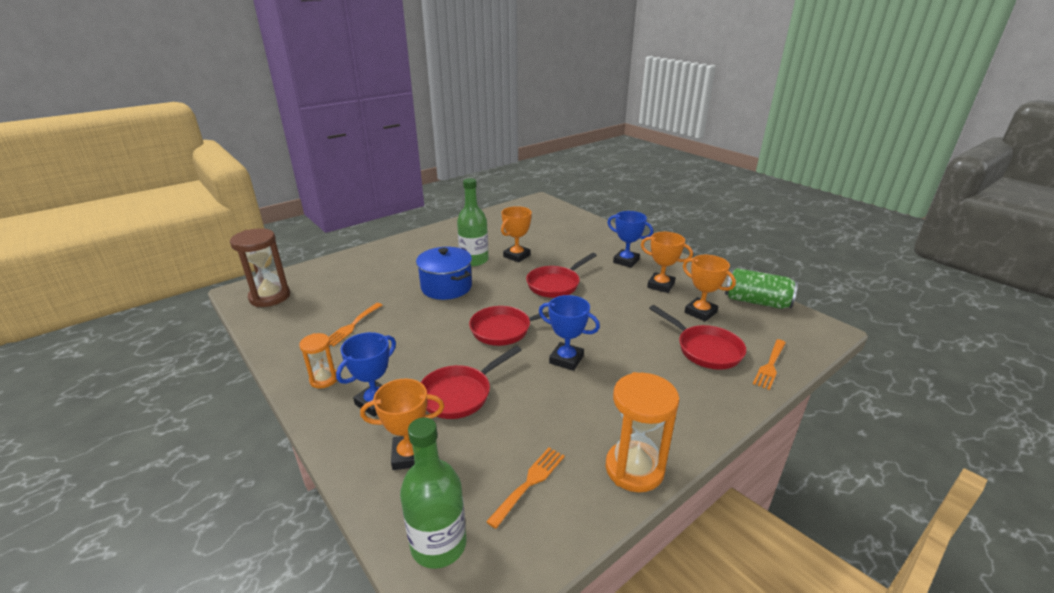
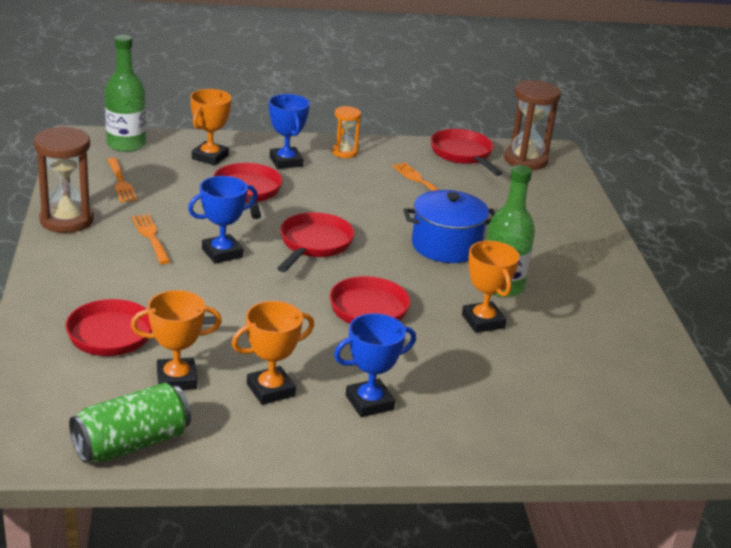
camera: 120 degrees right, 0 degrees up
orange hourglass [606,372,679,492] -> brown hourglass [34,126,94,233]
orange fork [753,339,786,390] -> orange fork moved to [132,214,171,264]
none -> red pan [431,129,503,176]

